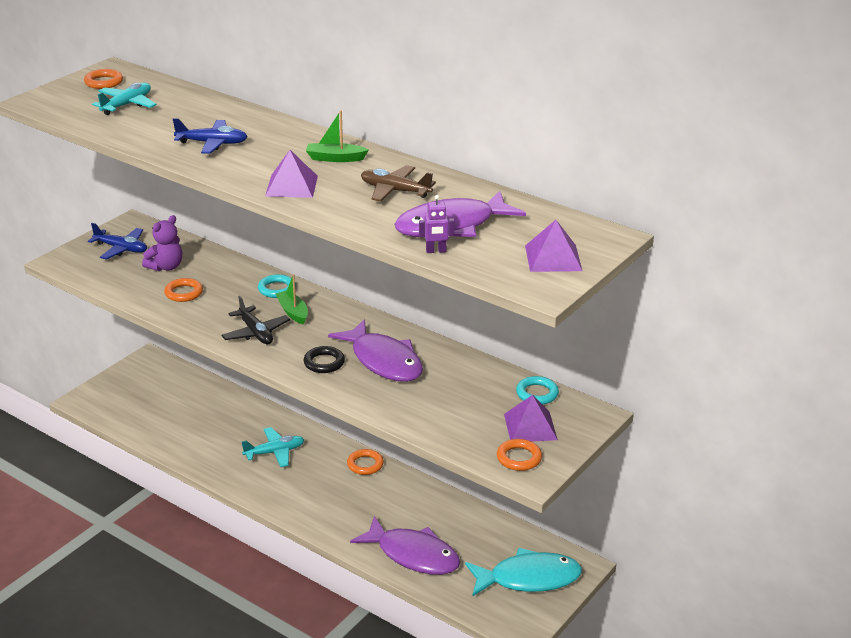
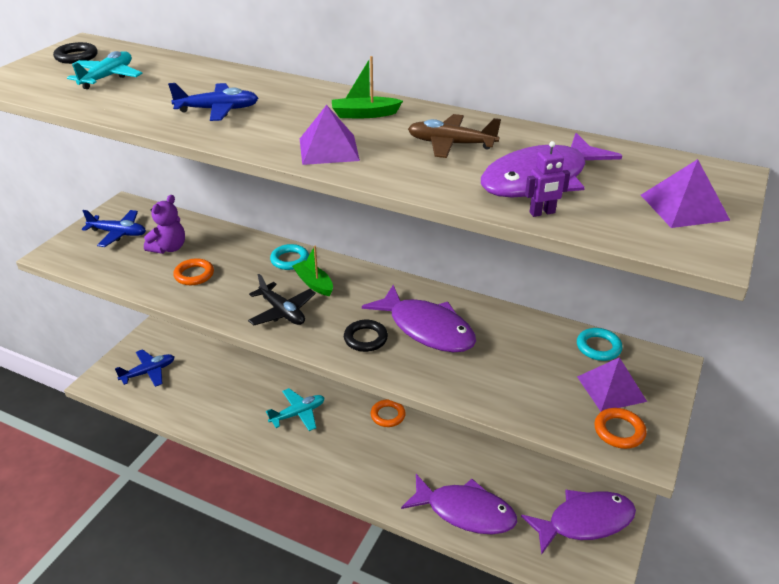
camera: 10 degrees left, 5 degrees up
orange ring [84,69,123,89] -> black ring [53,42,98,64]
turquoise fish [465,548,582,597] -> purple fish [521,490,636,555]
none -> blue plane [115,349,174,387]

